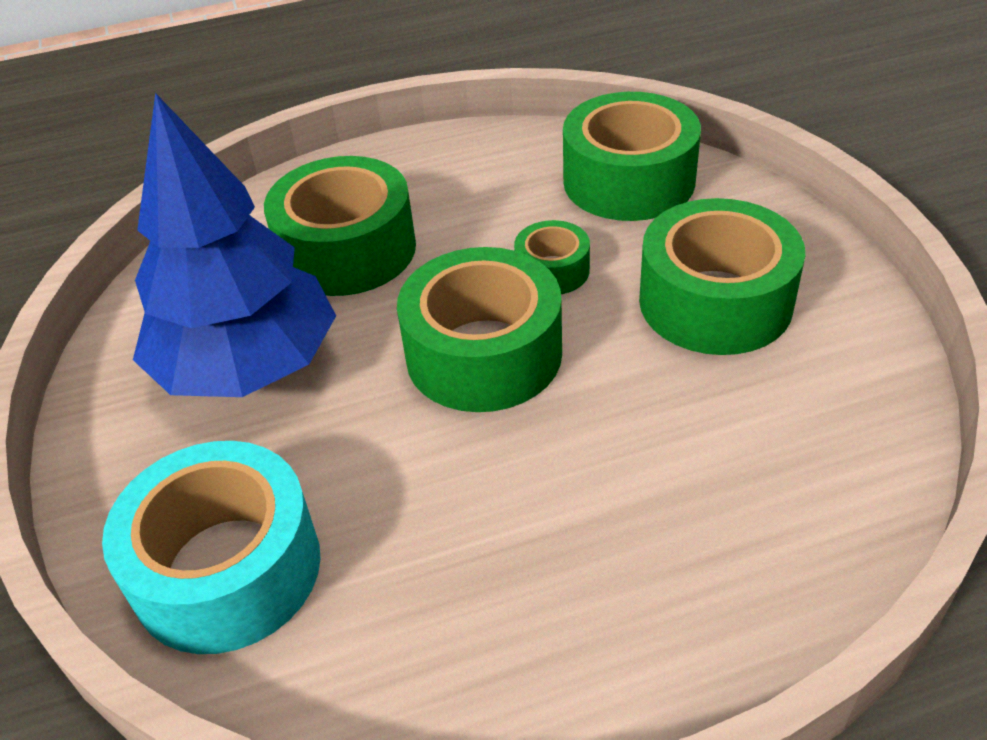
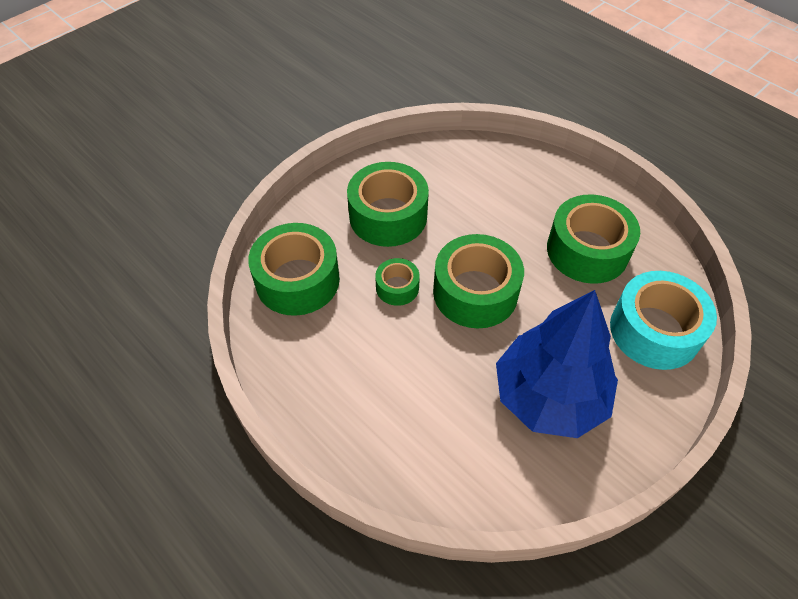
camera: 120 degrees left, 10 degrees up
green tape [264,156,416,296] -> green tape moved to [547,194,640,284]

